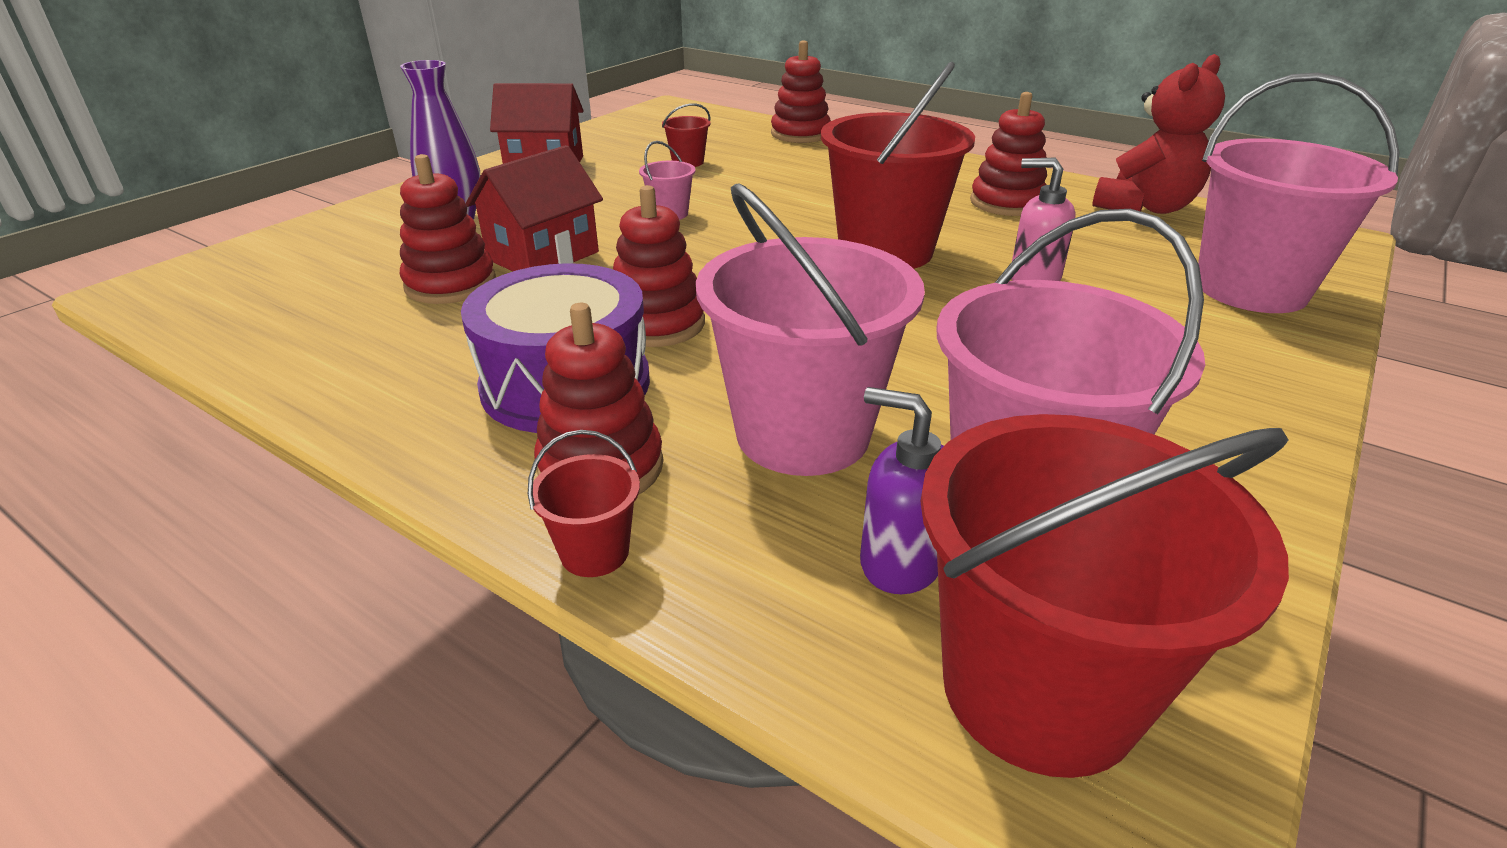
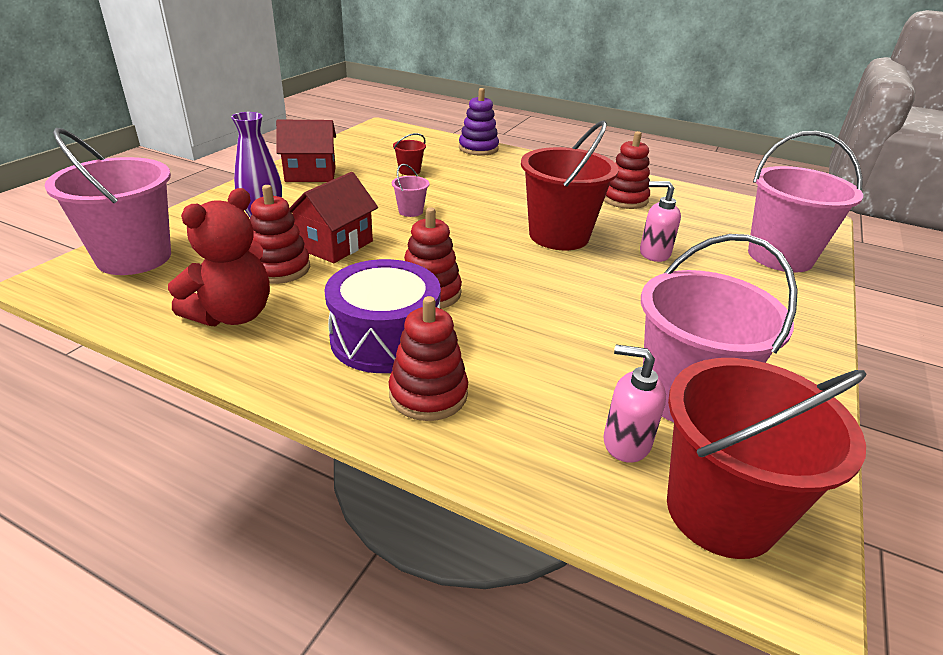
camera: 10 degrees left, 0 degrees up
red bucket [528,430,640,577] -> none
pink bucket [696,183,925,476] -> pink bucket moved to [45,128,171,275]
red stacking toy [771,40,831,143] -> purple stacking toy [459,88,499,156]
purple soap dispenser [860,387,944,594] -> pink soap dispenser [603,345,666,463]
red teddy bear [1092,54,1225,214] -> red teddy bear moved to [168,188,270,326]

